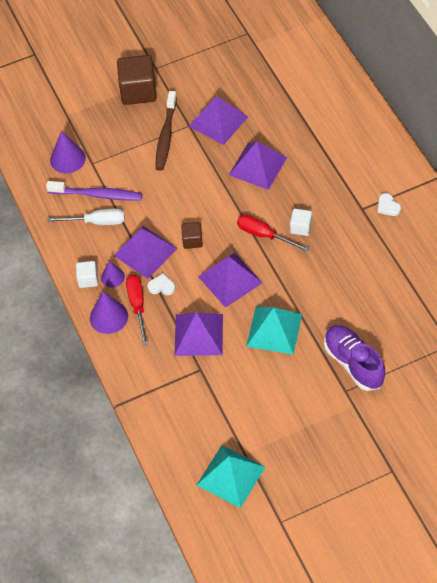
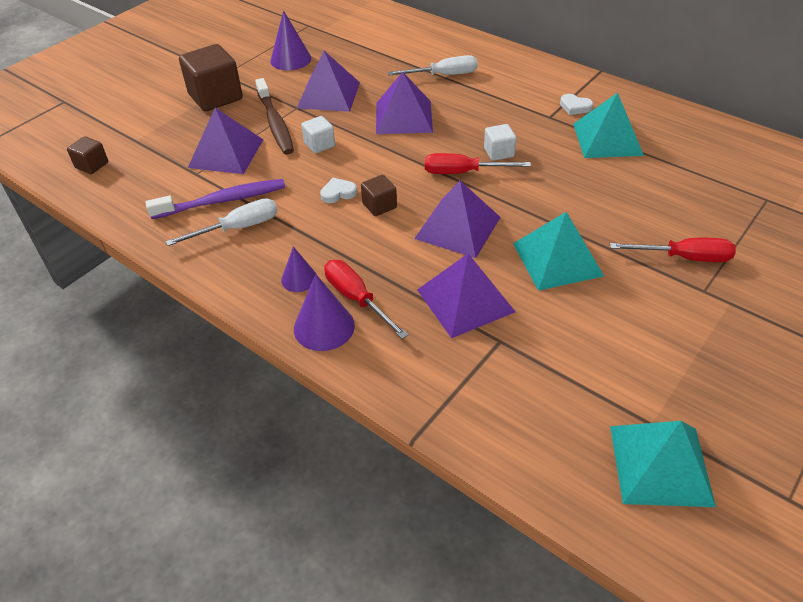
camera: 30 degrees left, 10 degrees down
purple cone [50,131,86,173] -> purple cone moved to [270,10,311,70]
white cube [76,261,98,288] -> white cube moved to [301,116,335,153]
purple pyramid [113,226,178,279] -> purple pyramid moved to [188,108,264,174]
white heart [147,273,175,295] -> white heart moved to [320,178,357,203]
purple shoe [324,325,385,391] -> red screwdriver [610,238,736,262]
none -> brown cube [67,136,108,174]
none -> white screwdriver [388,55,478,76]
none -> turquoise pyramid [573,93,644,158]

